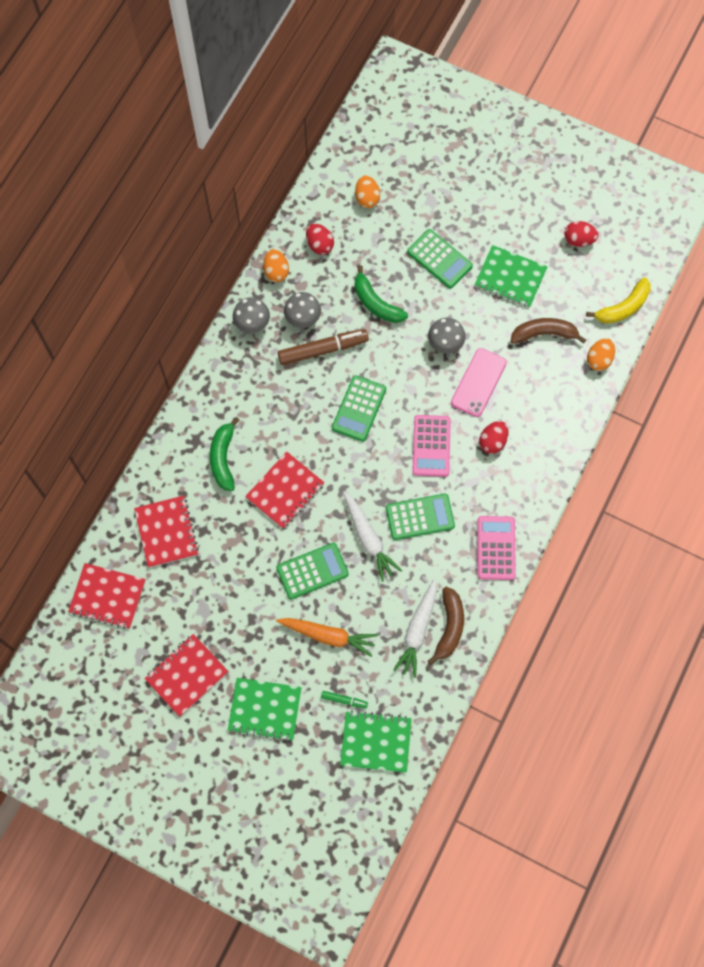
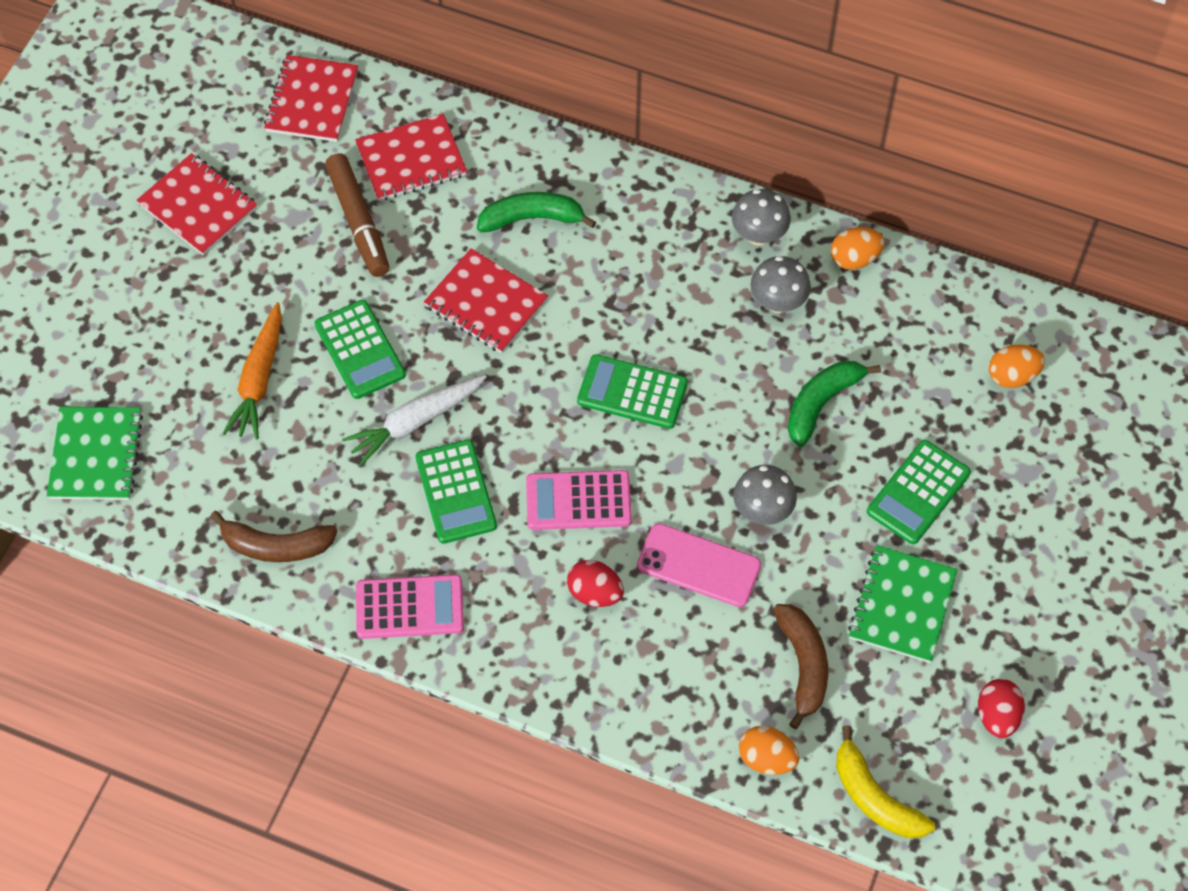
camera: 85 degrees right, 10 degrees down
green notebook [228,678,301,741] -> none
brown marker [278,329,369,365] -> brown marker moved to [325,153,389,277]
red egg [306,224,334,255] -> none
green marker [321,691,368,708] -> none
white carrot [393,579,437,678] -> none

